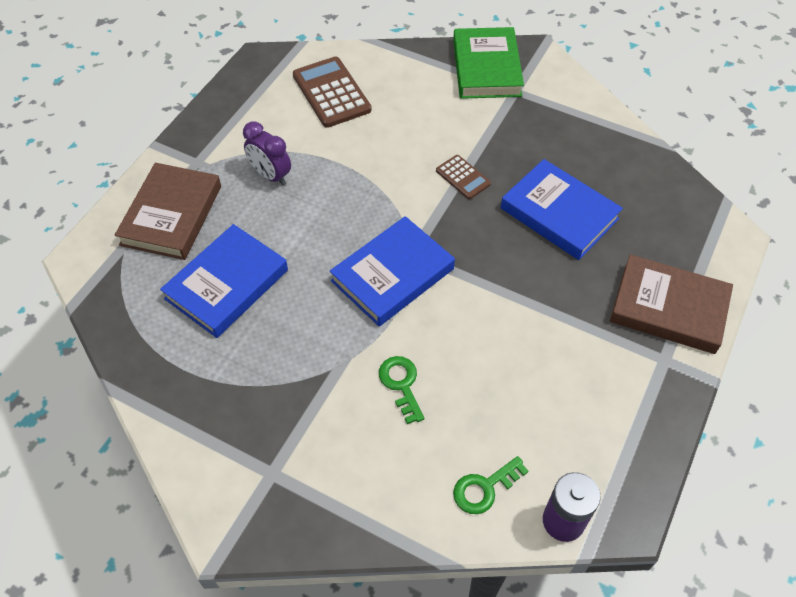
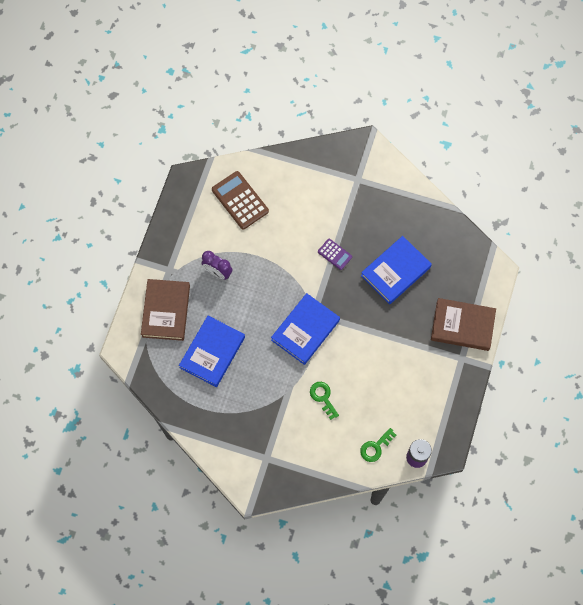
camera: 10 degrees left, 15 degrees up
brown calculator [436,155,491,199] -> purple calculator [318,239,352,270]
green book [453,27,524,99] -> none
blue book [501,159,623,260] -> blue book turned 75 degrees counterclockwise [361,236,432,304]

